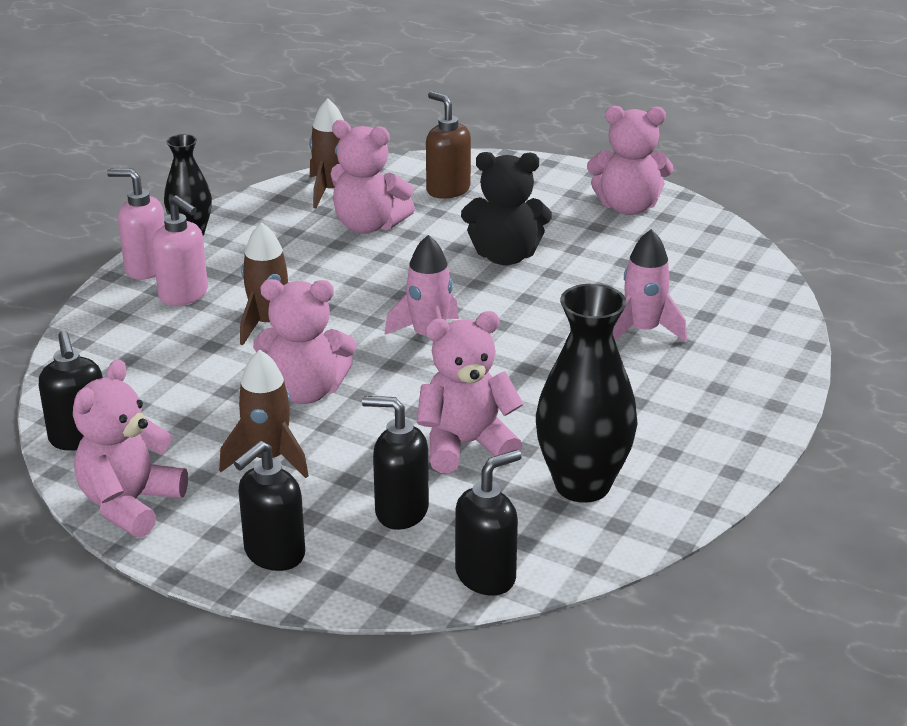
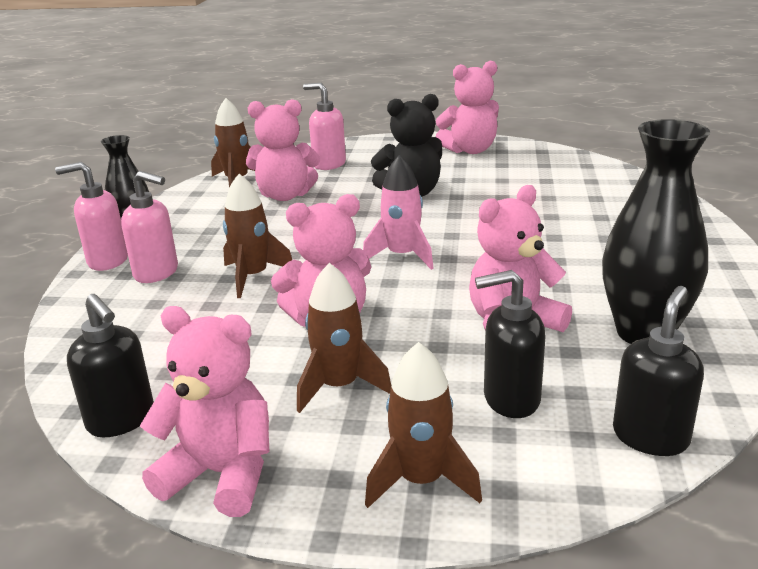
camera: 20 degrees left, 5 degrees down
pink teddy bear [73,359,188,537] -> pink teddy bear turned 105 degrees clockwise [140,306,269,517]
black soap dispenser [234,441,305,571] -> brown rocket [365,342,482,508]
brown soap dispenser [426,91,471,199] -> pink soap dispenser [303,83,346,170]
pink rocket [613,229,687,342] -> none

